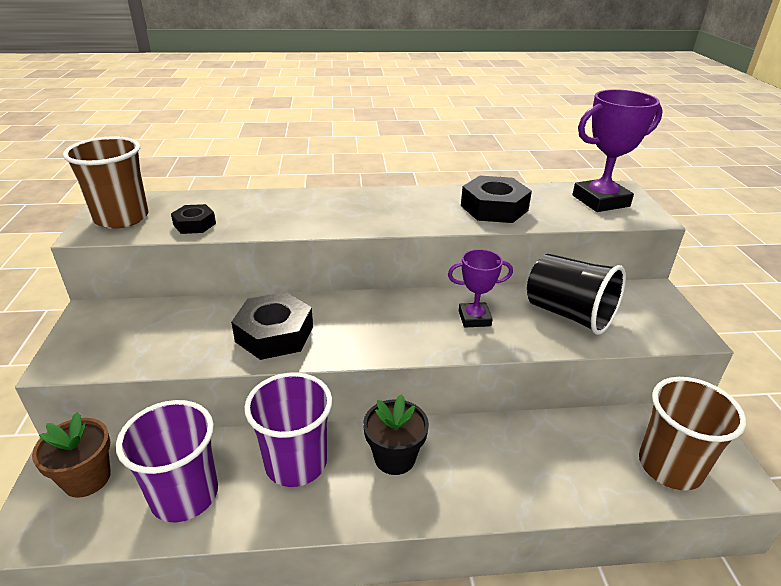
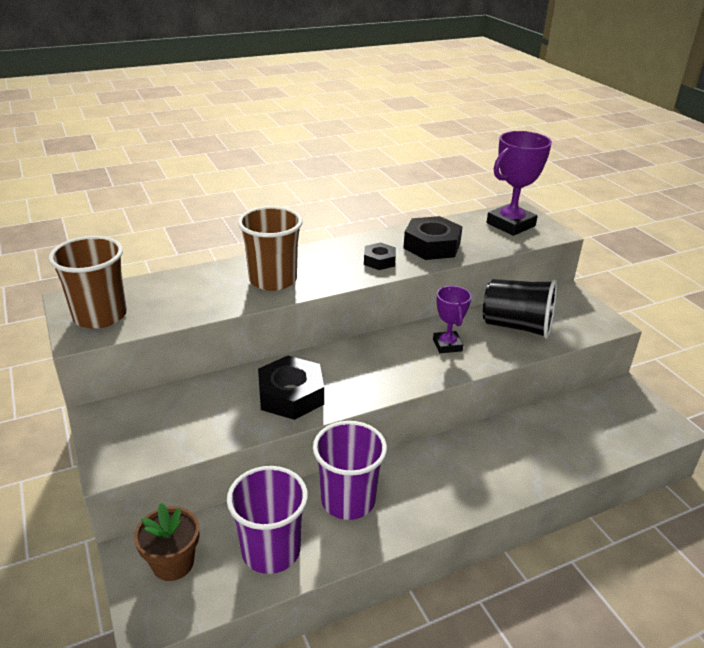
camera: 20 degrees left, 0 degrees up
black nut [171,204,216,234] -> black nut moved to [364,243,396,270]
black flower pot [363,394,429,475] -> none
purple trophy [448,249,513,328] -> purple trophy turned 75 degrees counterclockwise [433,286,471,353]
brown cup [639,377,746,490] -> brown cup moved to [238,206,303,291]

